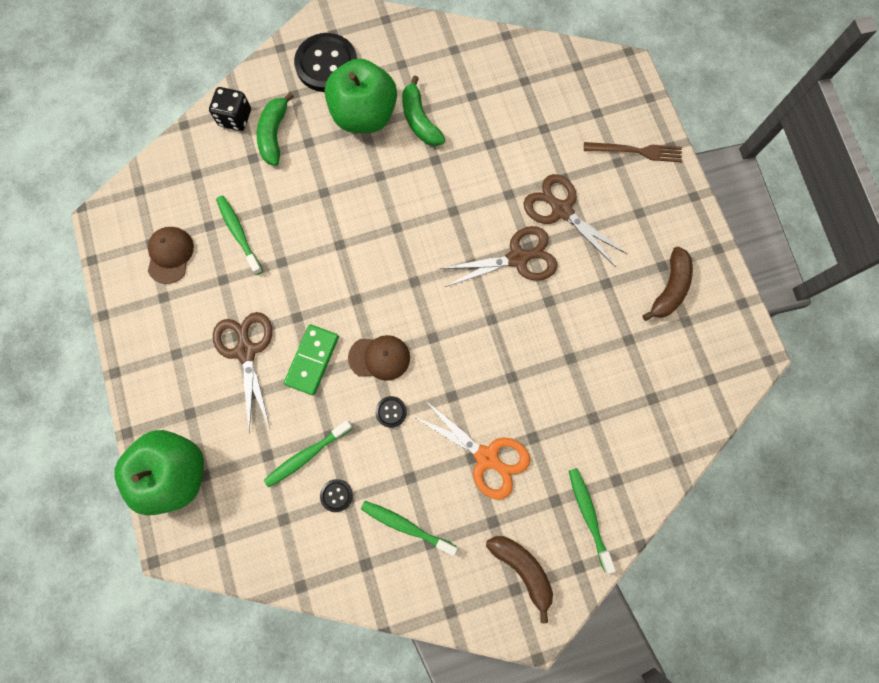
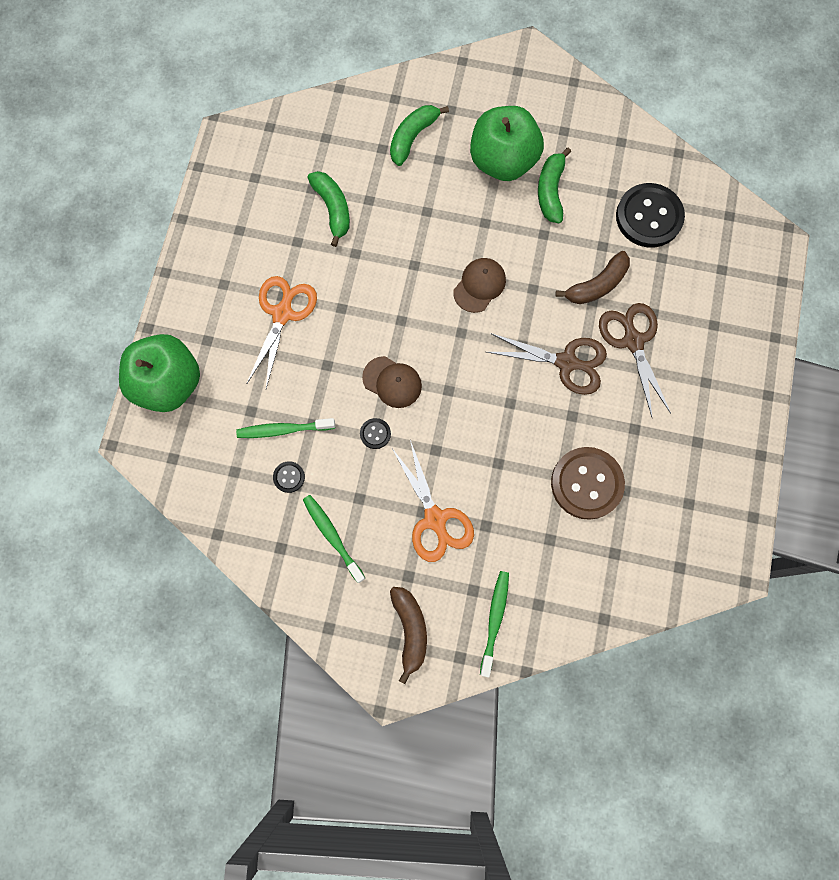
camera: 30 degrees right, 0 degrees up
brown cap [148,227,194,284] -> brown cap moved to [453,258,506,313]
black dice [209,87,251,131] -> none
brown scissors [213,312,272,434] -> orange scissors [247,276,317,388]
green toothbrush [216,196,263,275] -> green banana [308,171,350,247]
green domino [284,324,339,395] -> none
black button [294,33,357,92] -> black button moved to [616,183,685,247]
brown fork [584,142,682,162] -> none
brown banana [642,246,693,321] -> brown banana moved to [555,251,630,304]
none -> brown button [551,447,625,520]

